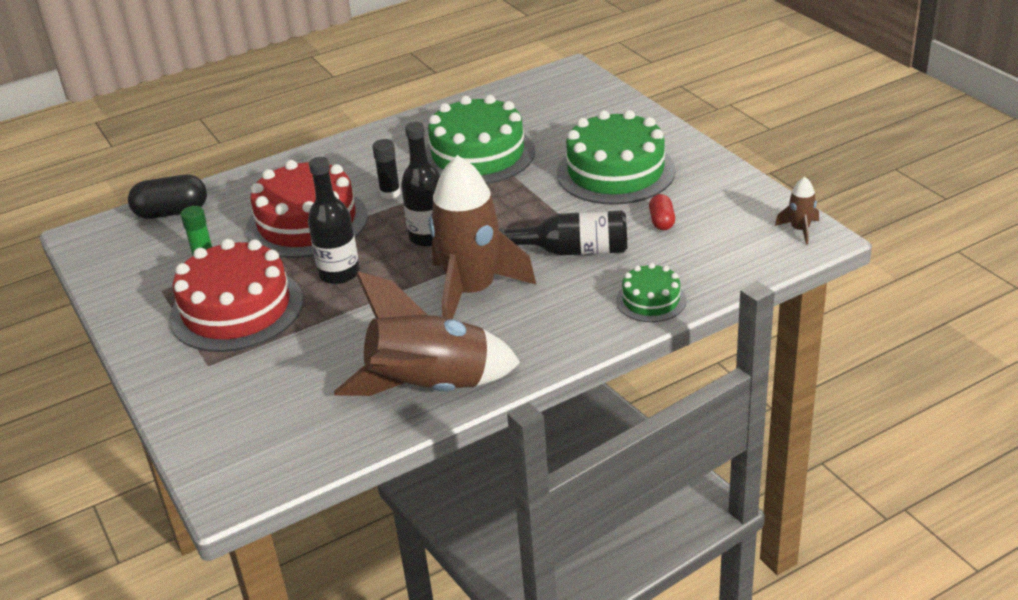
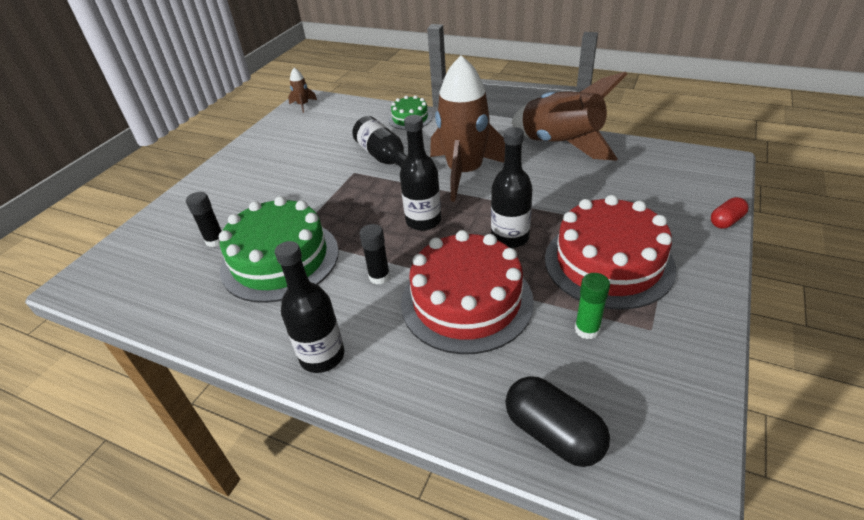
camera: 125 degrees left, 5 degrees up
green cake [557,110,676,205] -> none
red capsule [649,194,675,230] -> red capsule moved to [711,197,749,229]
none -> black glue stick [186,192,222,247]
none -> black bottle [275,241,344,373]

